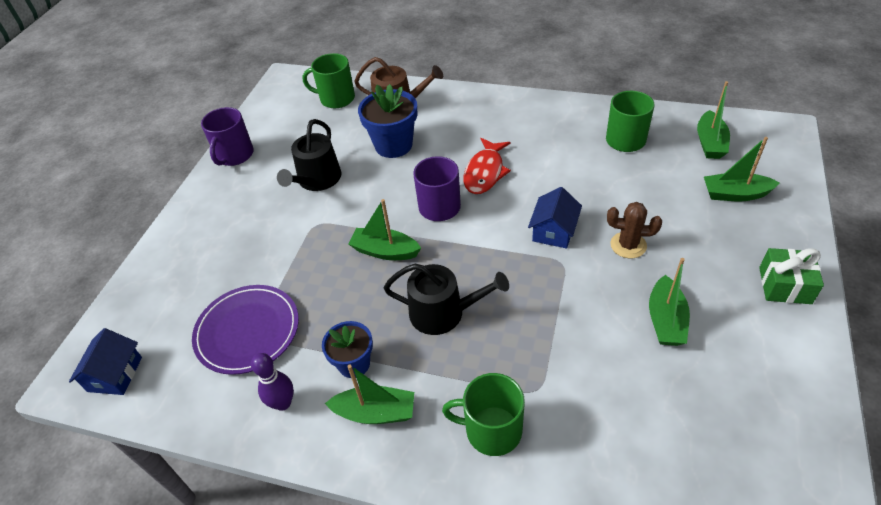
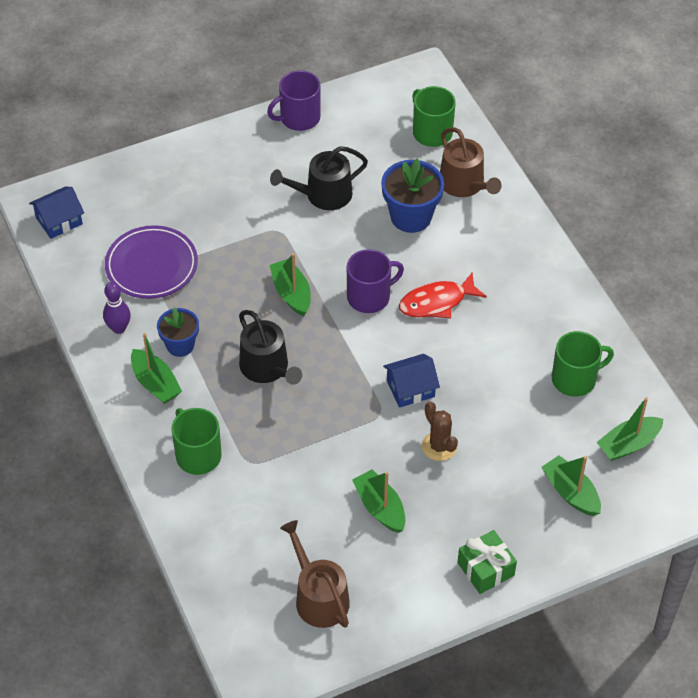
camera: 45 degrees right, 5 degrees up
green boat [649,258,690,346] -> green boat turned 90 degrees clockwise [352,469,405,533]
none -> brown watering can [280,520,350,628]

